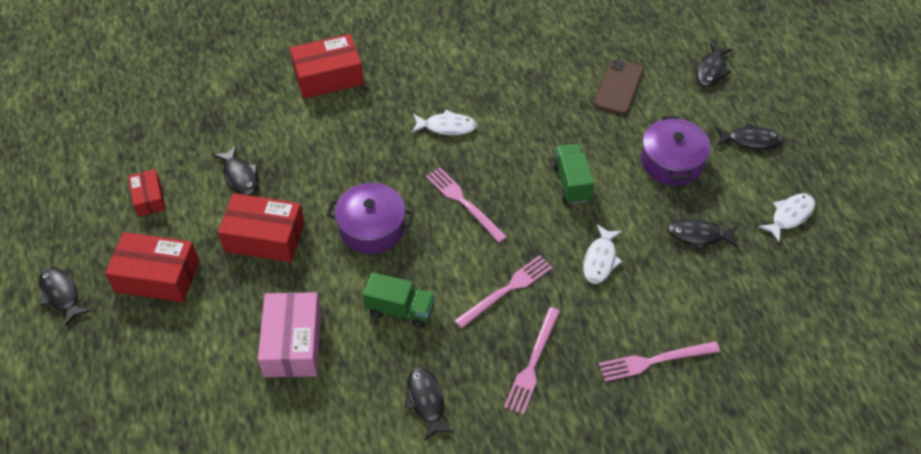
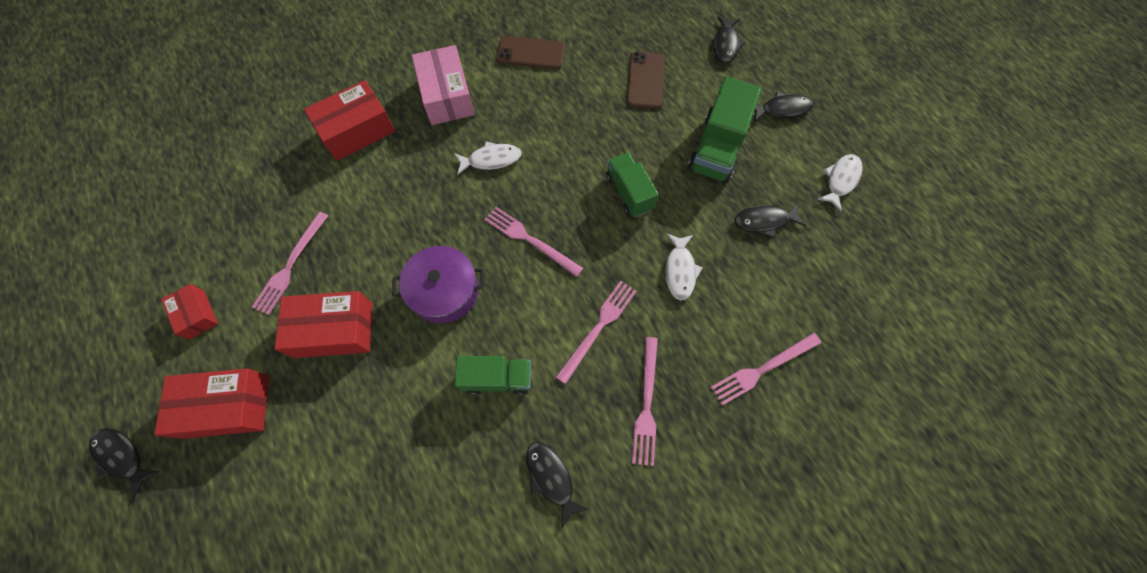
camera: 15 degrees left, 15 degrees up
black fish [213,145,258,196] -> pink fork [252,211,329,315]
pink box [258,292,321,377] -> pink box moved to [412,45,475,125]
purple pot [641,116,711,186] -> green truck [688,77,762,183]
none -> brown phone [496,36,565,69]

